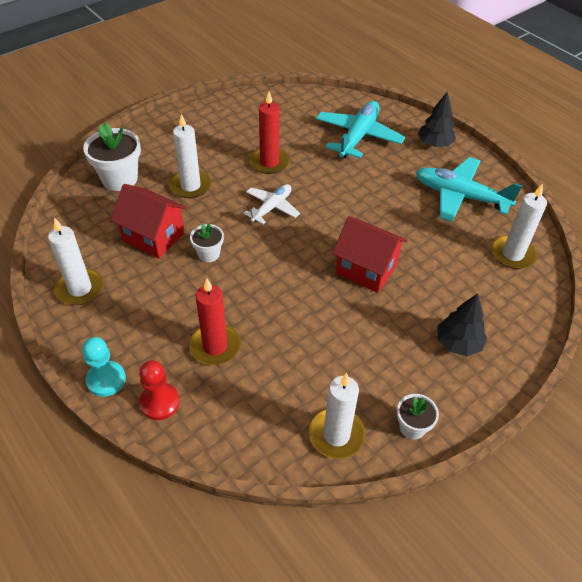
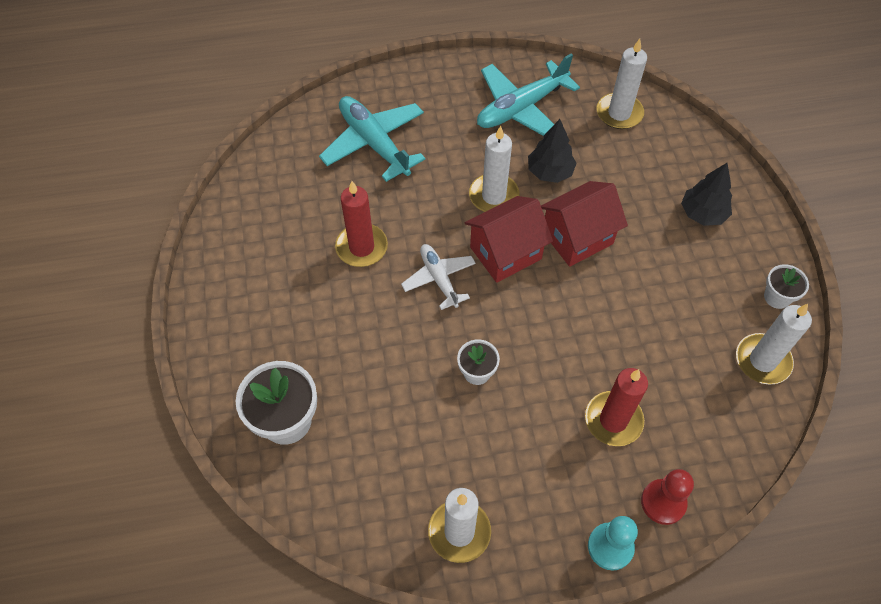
camera: 60 degrees left, 10 degrees up
red house [110,184,187,259] -> red house moved to [465,196,553,283]
white candle [169,114,211,198] -> white candle moved to [469,126,520,212]
black tree [418,92,456,147] -> black tree moved to [528,119,577,183]

